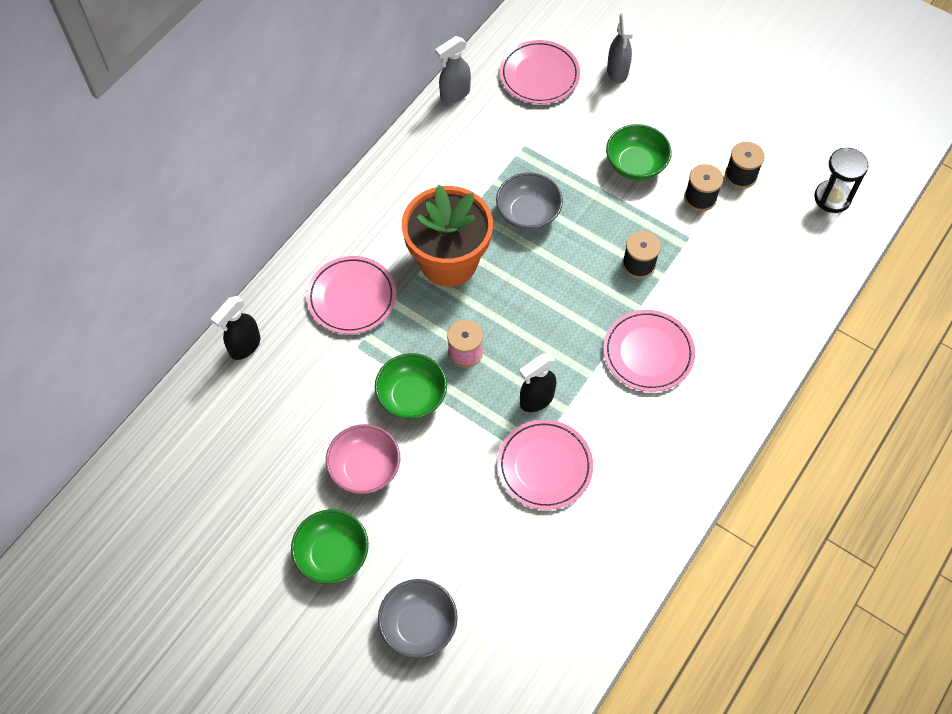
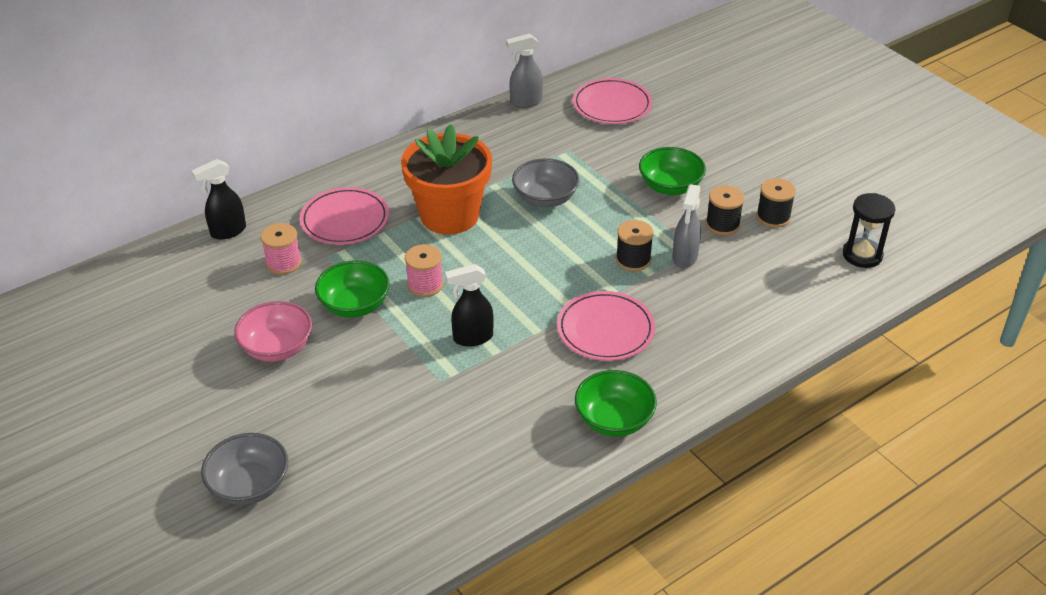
camera: 20 degrees right, 20 degrees down
green bowl [291,509,369,584] -> green bowl moved to [575,370,657,437]
pink plate [497,420,593,510] -> none
grey spray bottle [607,13,633,83] -> grey spray bottle moved to [673,184,701,268]
none -> pink spool [261,223,302,275]

